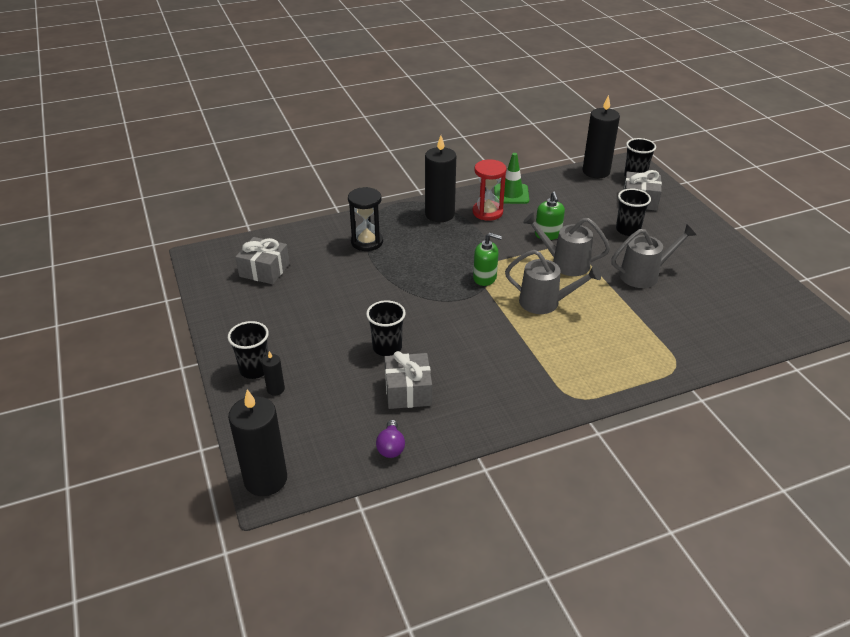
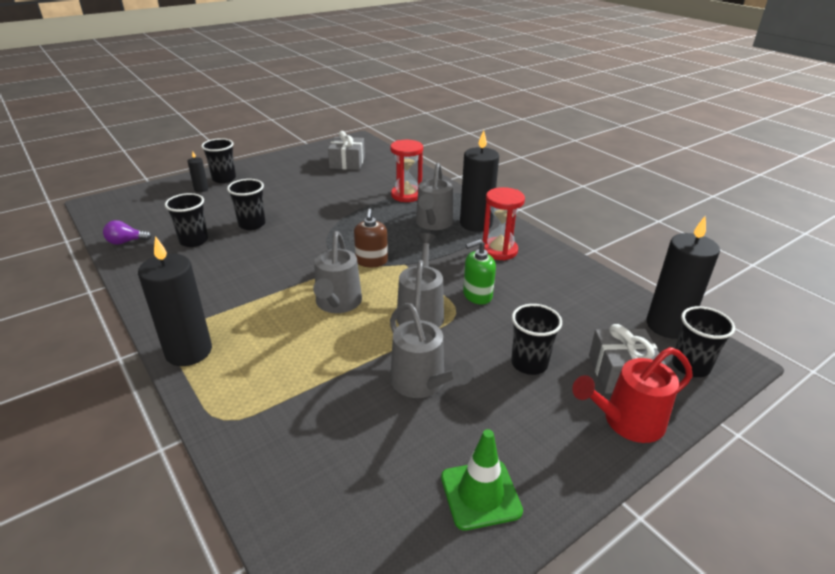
camera: 75 degrees right, 5 degrees down
black candle [228,389,287,496] -> black candle moved to [138,236,212,366]
black hourglass [348,187,383,251] -> red hourglass [391,140,423,202]
grey gift [384,351,432,409] -> black cup [165,193,208,247]
green soap dispenser [473,233,502,286] -> brown soap dispenser [354,208,388,267]
green traffic cone [494,153,529,204] -> green traffic cone moved to [441,429,523,531]
none -> grey watering can [416,163,453,230]
none -> red watering can [572,347,693,443]

